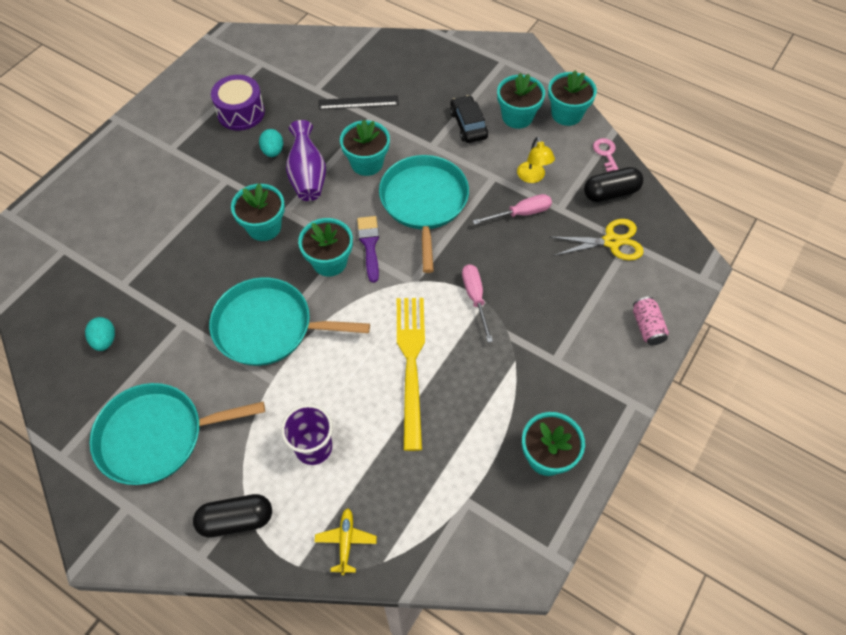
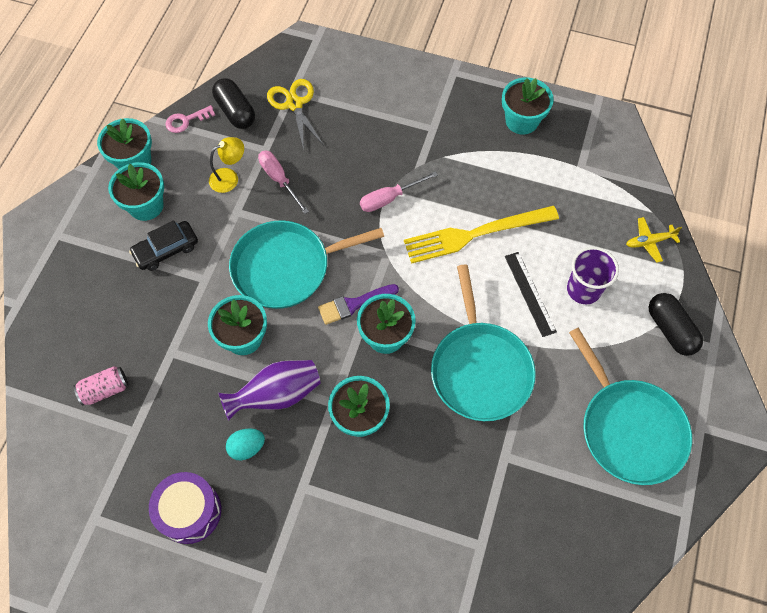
camera: 105 degrees left, 5 degrees up
turquoise egg [85,317,115,351] -> none
black ruler [319,95,399,110] -> black ruler moved to [505,252,557,337]
pink can [633,297,669,345] -> pink can moved to [73,366,128,406]

